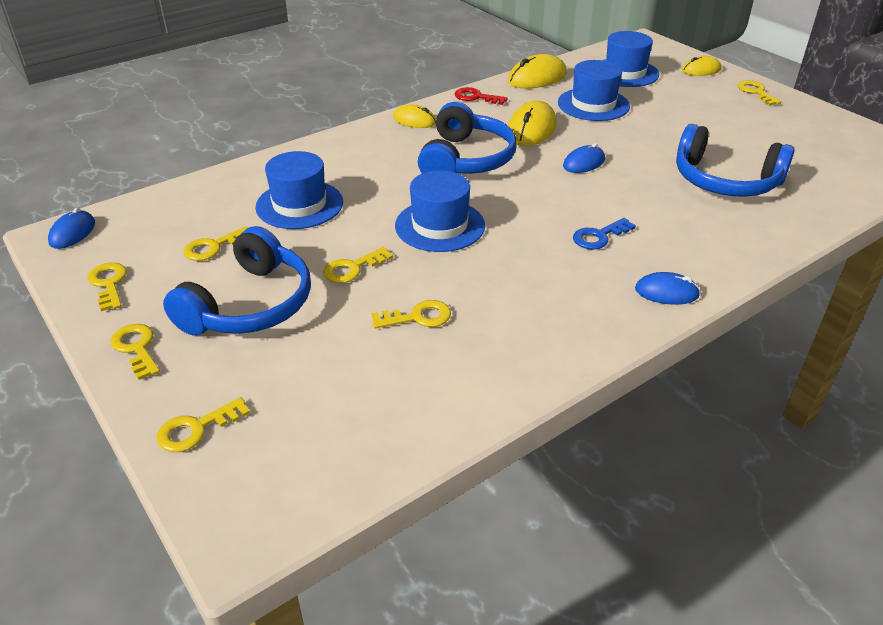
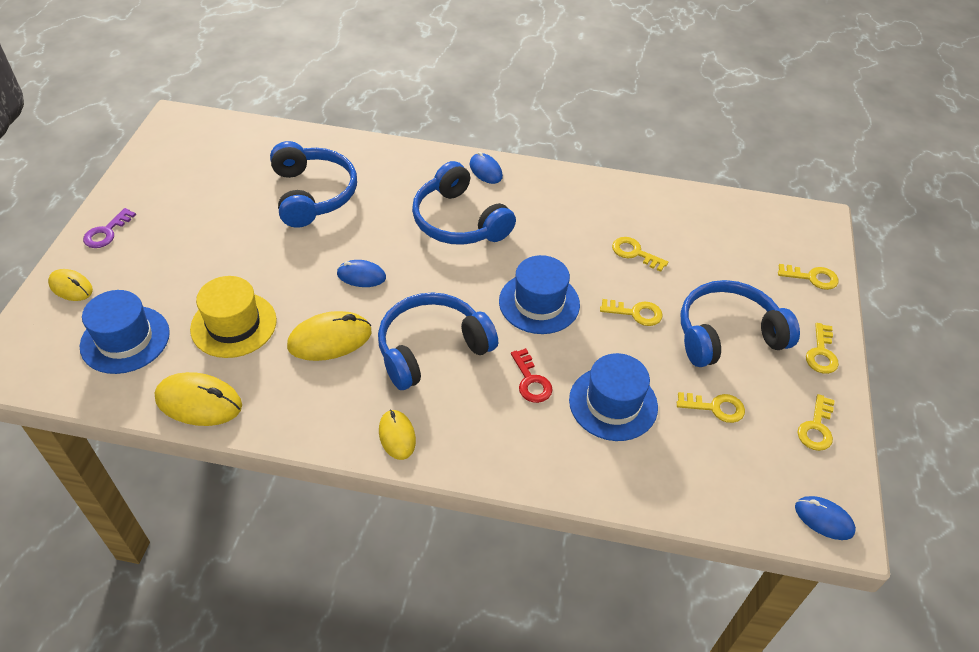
camera: 135 degrees left, 10 degrees up
blue mouse [48,208,95,249] -> blue mouse turned 60 degrees clockwise [795,496,856,540]
red key [454,87,508,105] -> red key moved to [511,348,552,403]
blue hat [558,60,630,121] -> yellow hat [190,276,277,358]
blue key [573,218,636,249] -> blue headphones [412,161,516,245]
yellow key [738,80,782,105] -> purple key [83,208,136,248]

